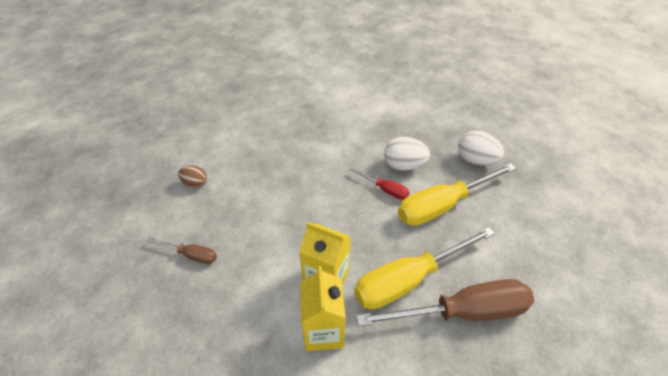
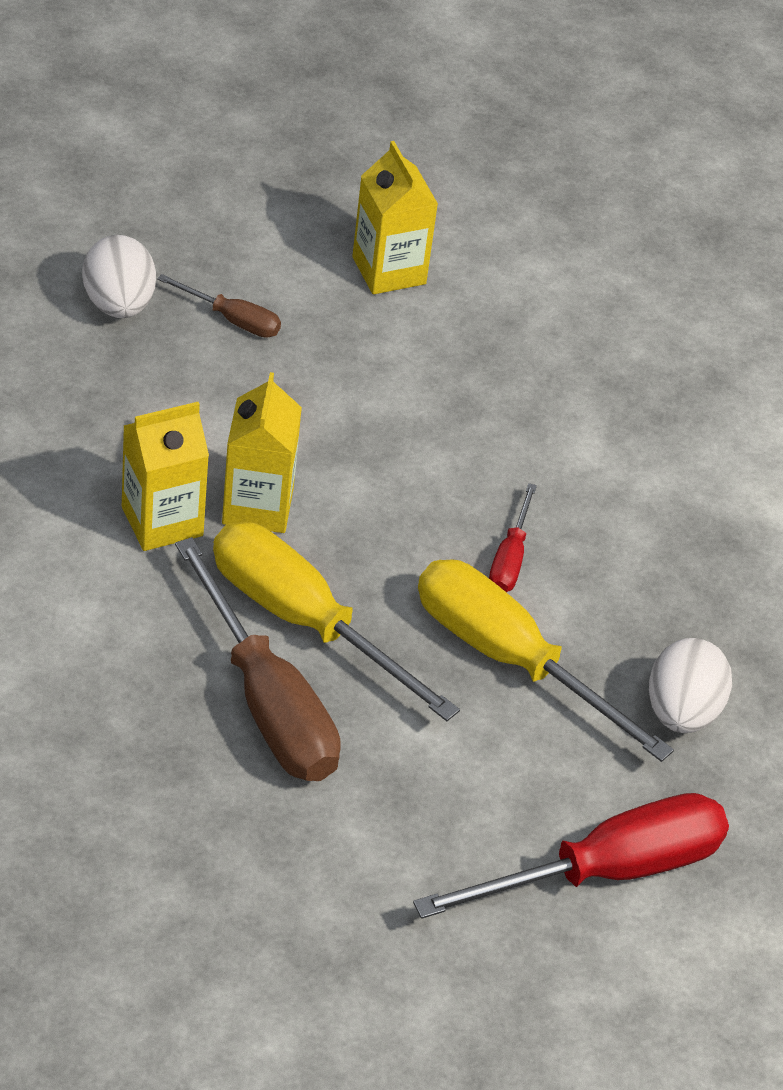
camera: 65 degrees right, 0 degrees up
brown screwdriver [147,238,217,264] -> brown screwdriver turned 60 degrees counterclockwise [157,274,281,338]
brown egg [178,166,207,188] -> yellow carton [352,141,438,294]
white egg [384,137,430,171] -> white egg moved to [82,235,156,318]
none -> red screwdriver [413,793,729,919]

